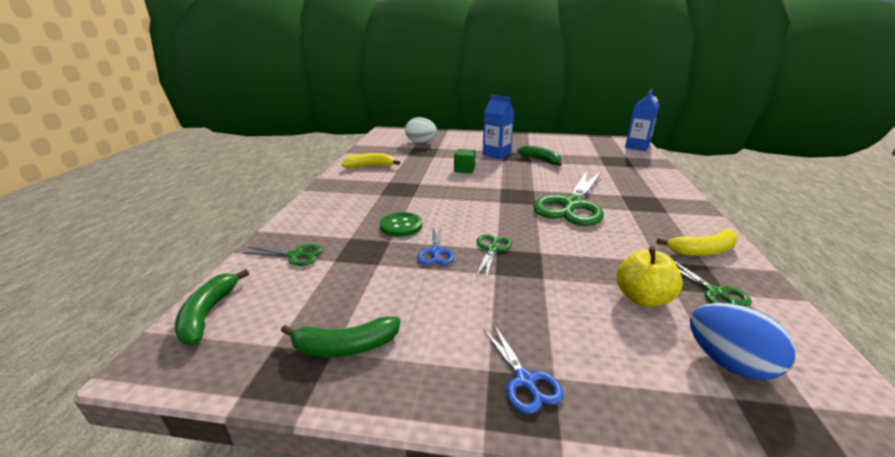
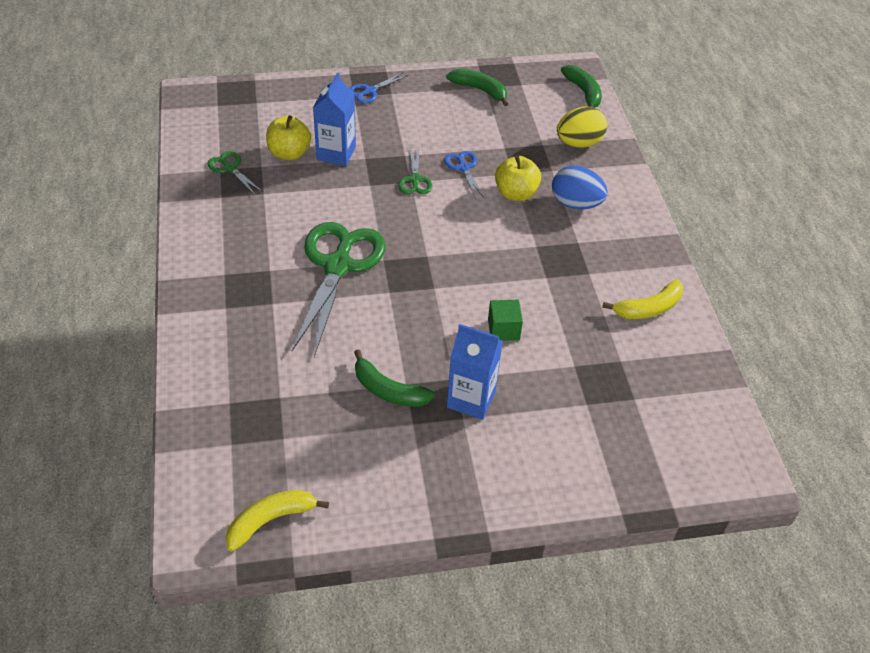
camera: 160 degrees right, 20 degrees up
green scissors [243,244,323,266] -> yellow egg [557,106,607,148]
green banana [281,316,401,357] -> green banana turned 60 degrees clockwise [446,69,508,106]
green button [380,212,422,237] -> yellow apple [495,155,541,201]
white egg [405,117,437,143] -> none
blue scissors [483,325,564,414] -> blue scissors turned 90 degrees counterclockwise [349,72,408,104]
blue carton [625,89,660,151] -> blue carton moved to [313,73,356,166]
yellow banana [656,229,738,256] -> yellow banana moved to [225,490,329,552]
blue egg [690,303,795,380] -> blue egg moved to [552,165,608,209]

